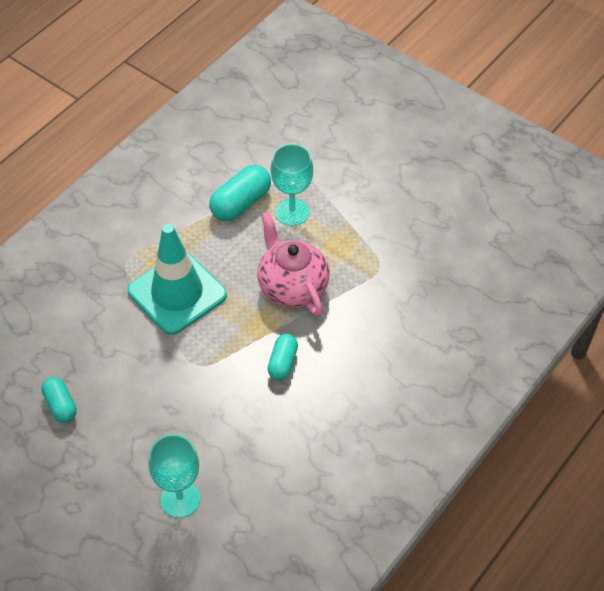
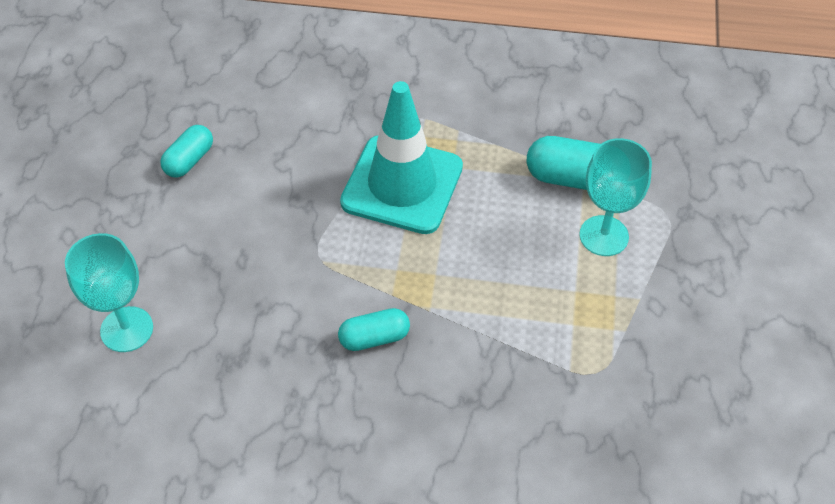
camera: 60 degrees right, 0 degrees up
pink teapot [257,212,330,317] -> none

